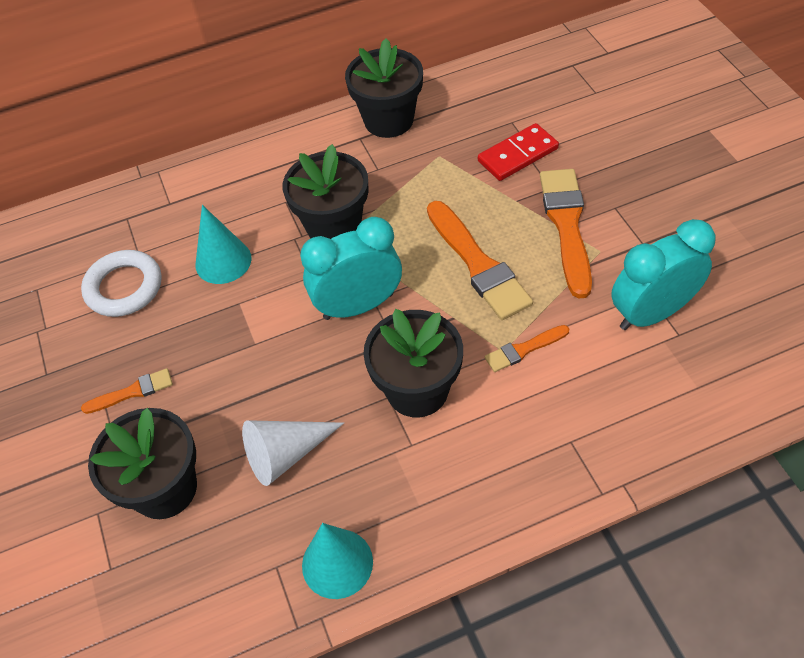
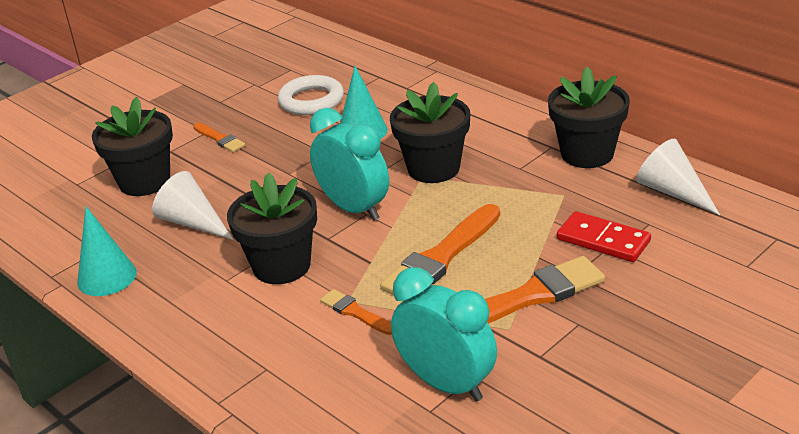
camera: 65 degrees right, 20 degrees down
none -> white cone [636,139,720,215]

